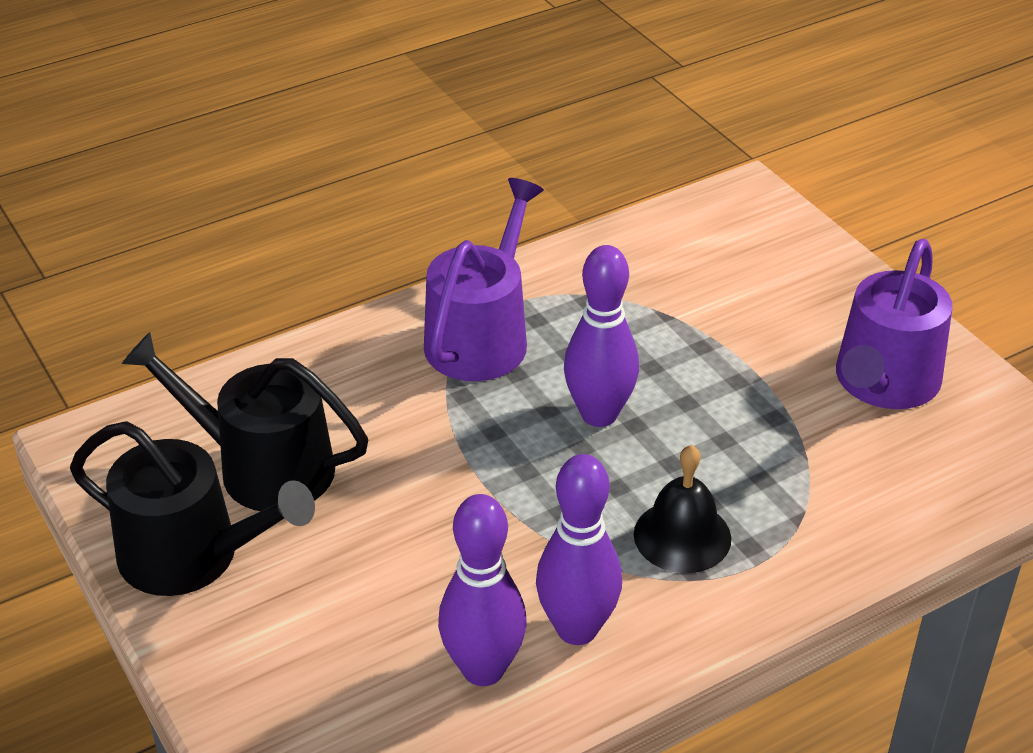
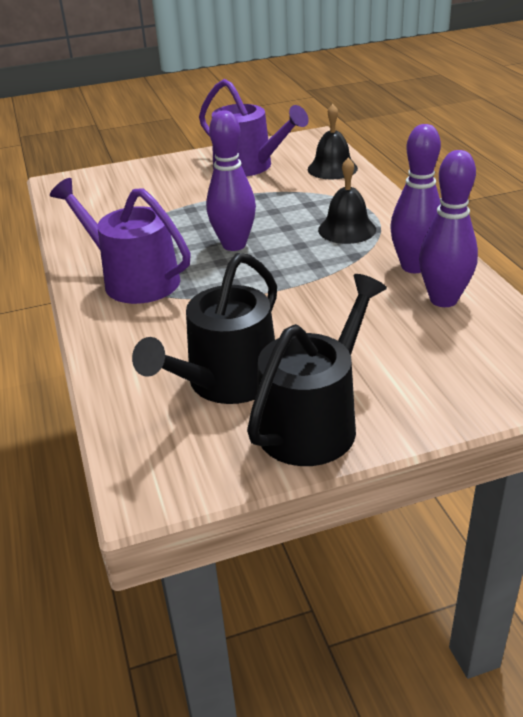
camera: 75 degrees left, 5 degrees down
none -> black bell [308,104,358,179]

